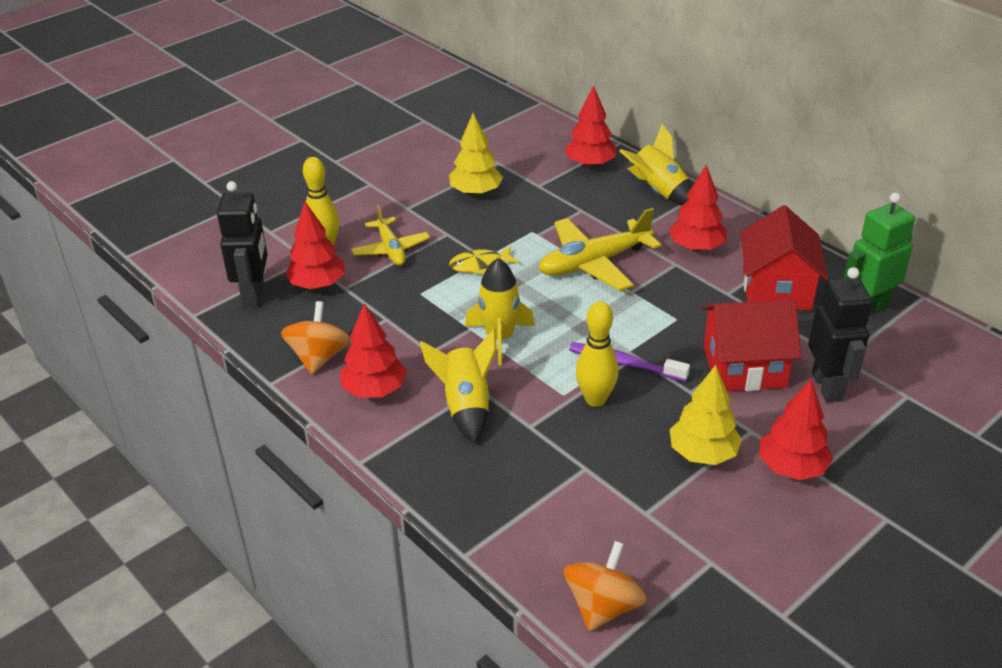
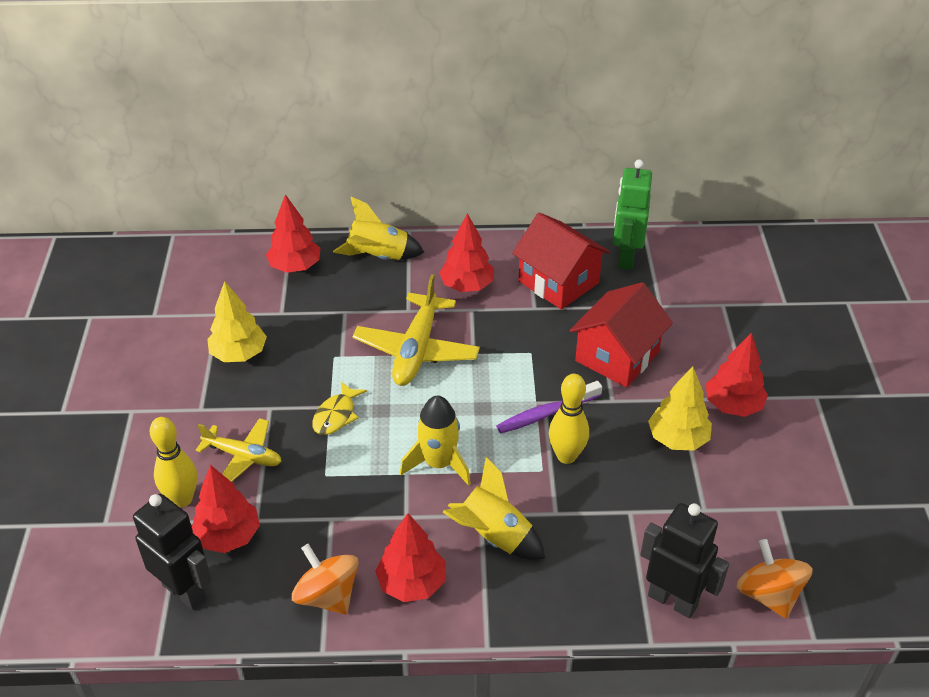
camera: 50 degrees left, 5 degrees up
black robot [808,267,873,403] -> black robot moved to [640,503,729,618]

